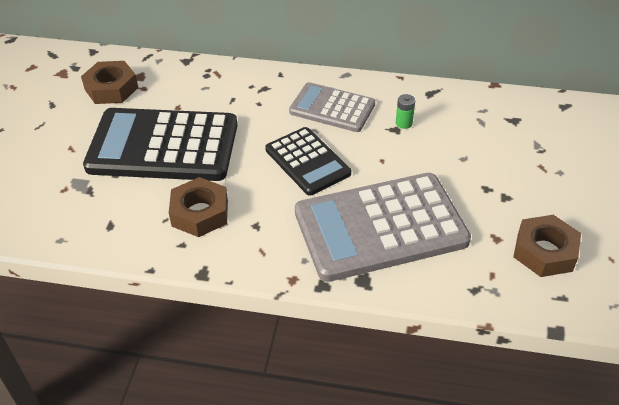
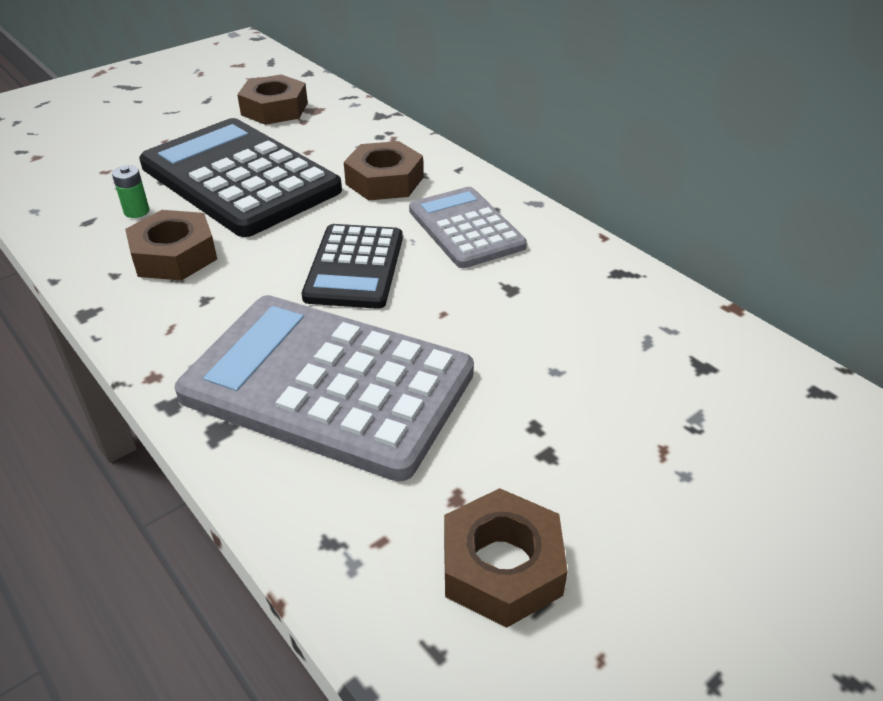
camera: 40 degrees right, 5 degrees down
green battery [396,94,415,129] -> green battery moved to [112,165,149,218]
none -> brown nut [344,141,423,200]

